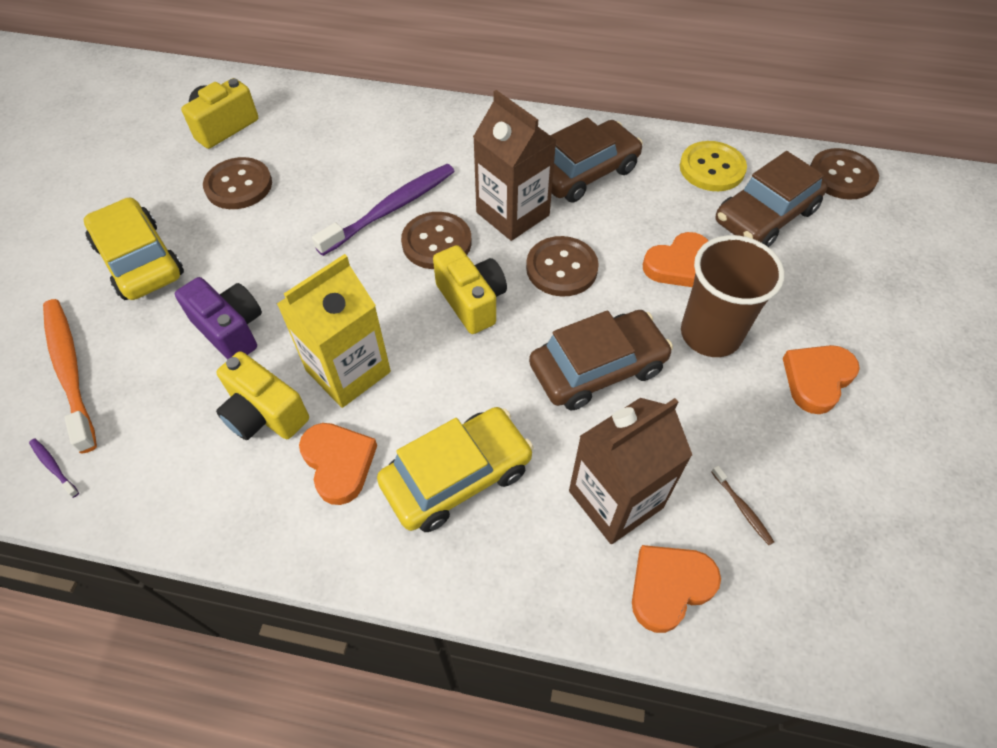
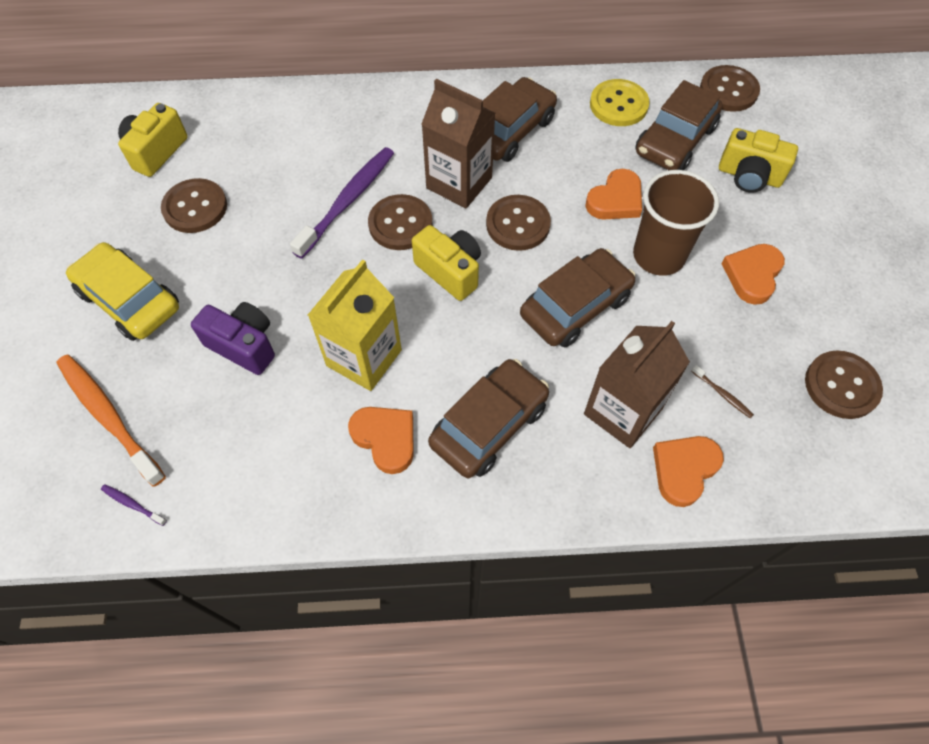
camera: 15 degrees left, 5 degrees up
yellow camera [216,351,309,440] -> yellow camera moved to [719,128,798,193]
yellow car [377,407,534,532] -> brown car [428,359,549,478]
none -> brown button [805,351,883,419]

